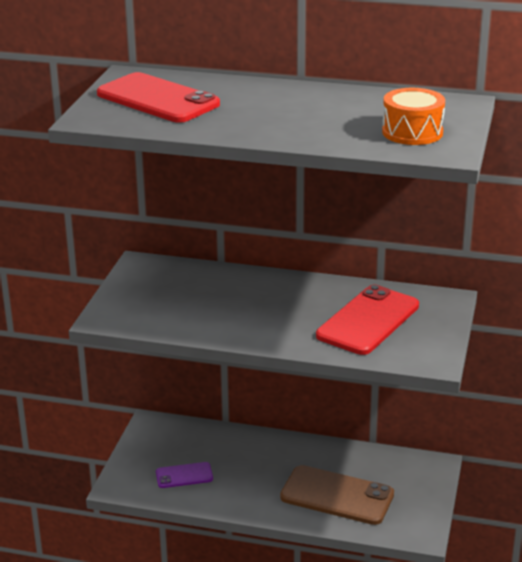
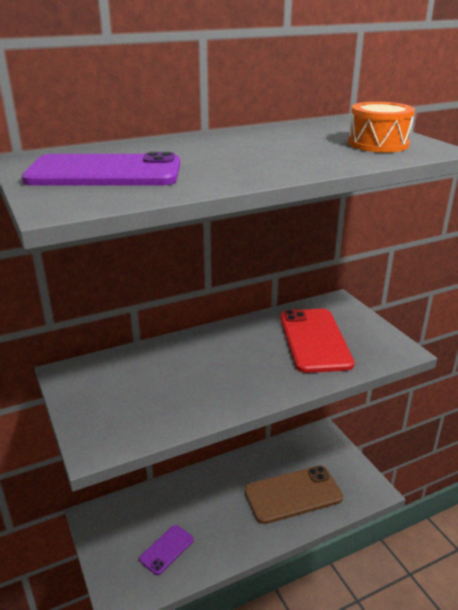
camera: 40 degrees left, 0 degrees up
red phone [97,72,220,123] -> purple phone [22,152,180,186]

